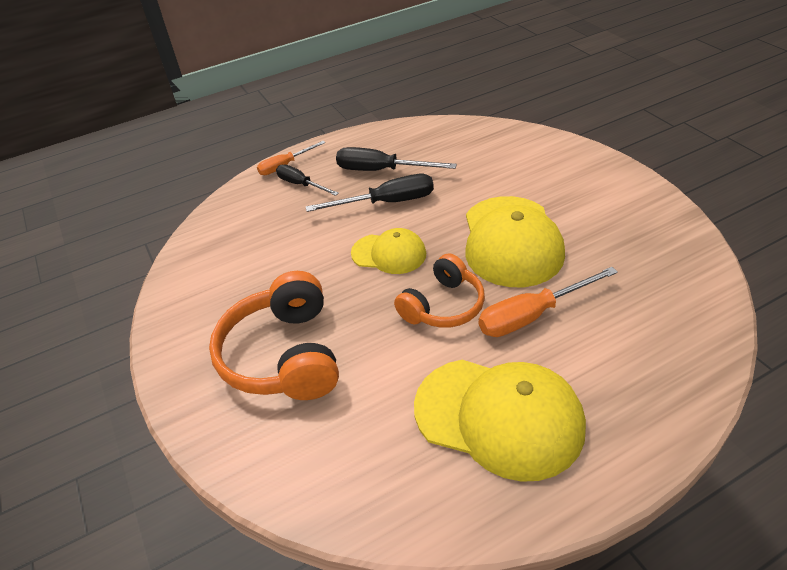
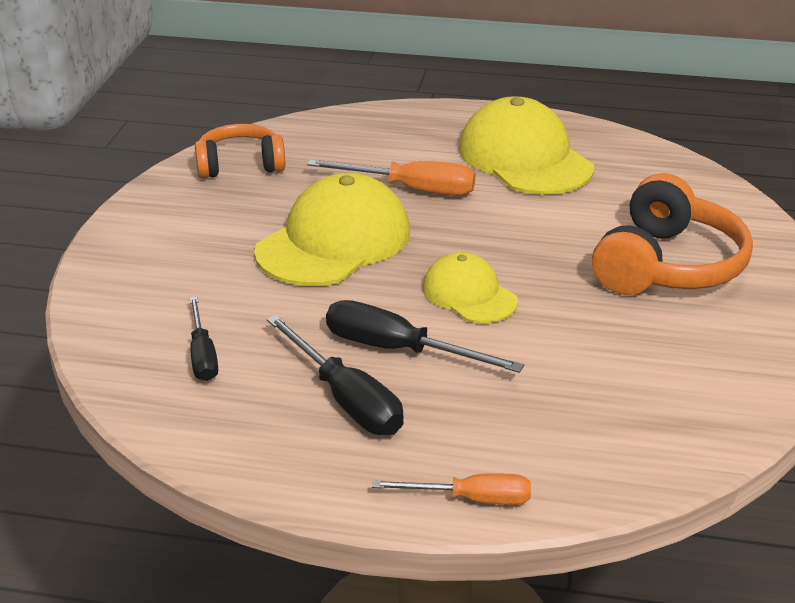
camera: 145 degrees left, 10 degrees down
black screwdriver [276,165,339,196] -> black screwdriver moved to [190,296,218,381]
orange headphones [394,253,485,328] -> orange headphones moved to [195,124,285,178]

